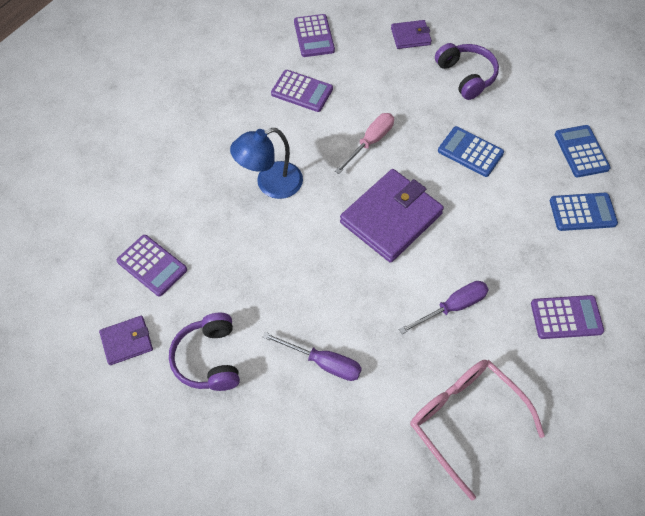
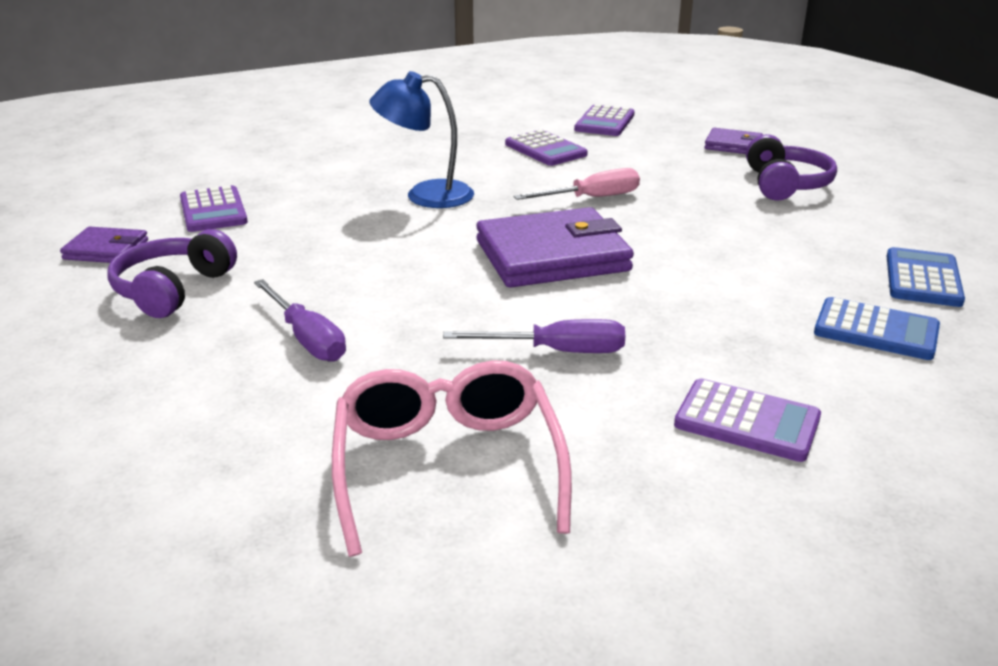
camera: 30 degrees right, 30 degrees down
blue calculator [438,126,504,177] -> none

